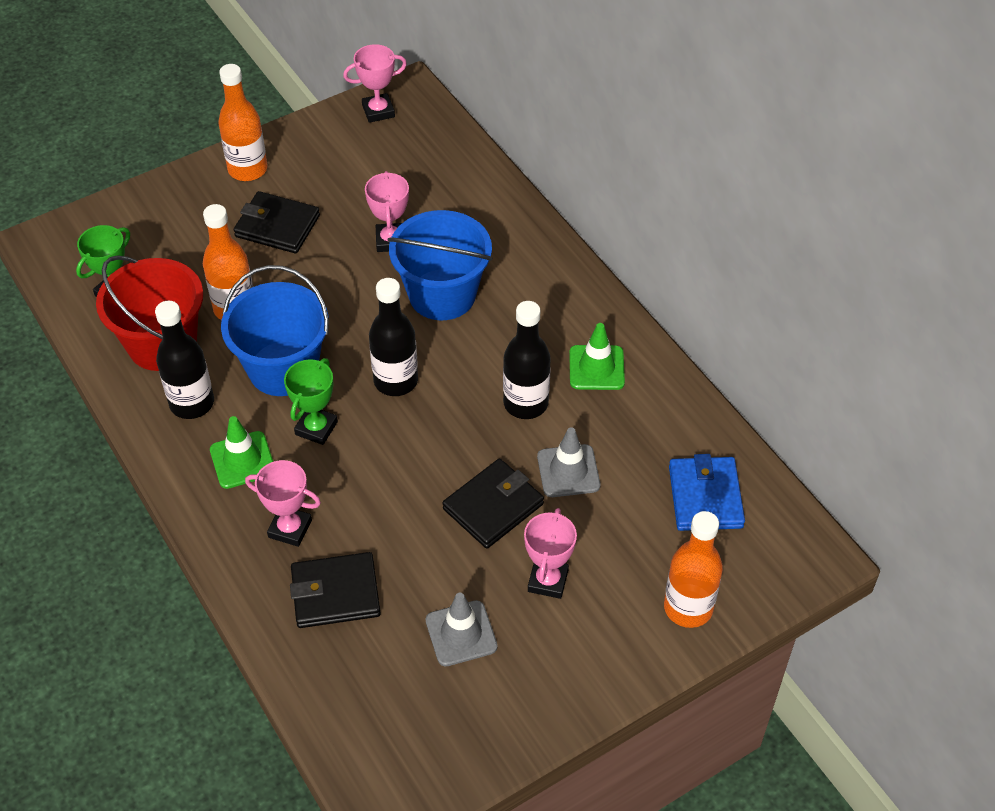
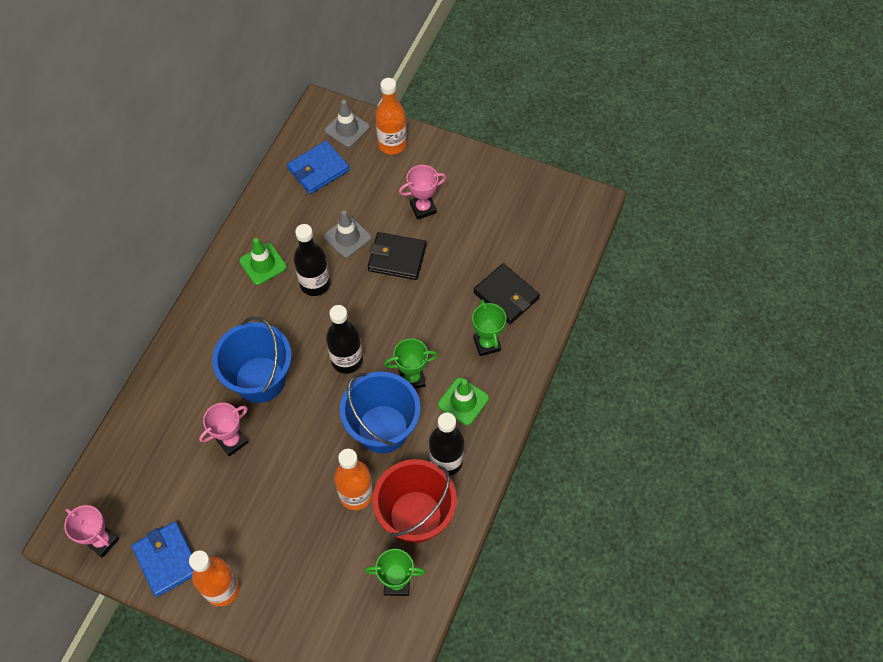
camera: 125 degrees left, 10 degrees up
black wallet [234,191,320,254] -> none
pink trophy [245,460,321,547] -> green trophy [472,300,506,356]
grey traffic cone [425,593,498,666] -> grey traffic cone moved to [325,100,370,147]
none -> blue wallet [131,522,193,597]

